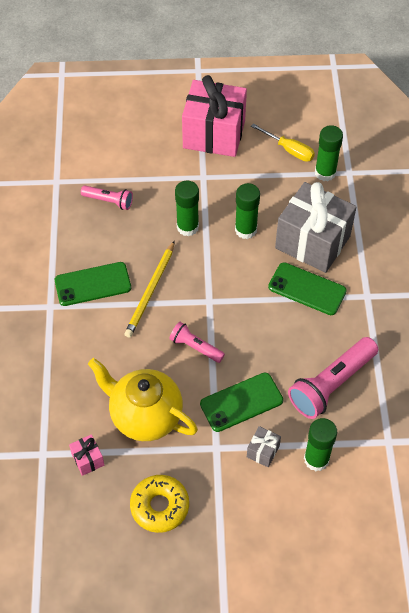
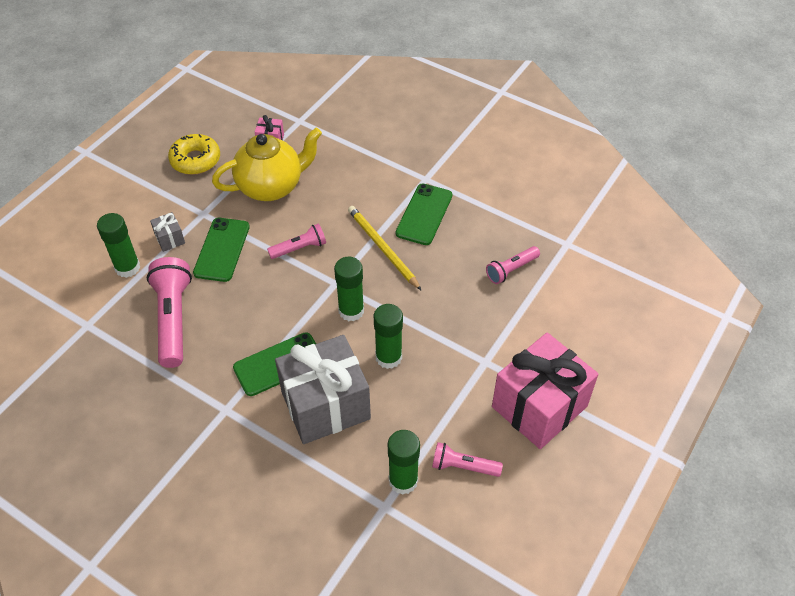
camera: 125 degrees right, 5 degrees down
green glue stick [175,181,199,236] -> green glue stick moved to [334,257,364,321]
yellow screwdriver [251,123,315,162] -> pink flashlight [432,442,503,477]

